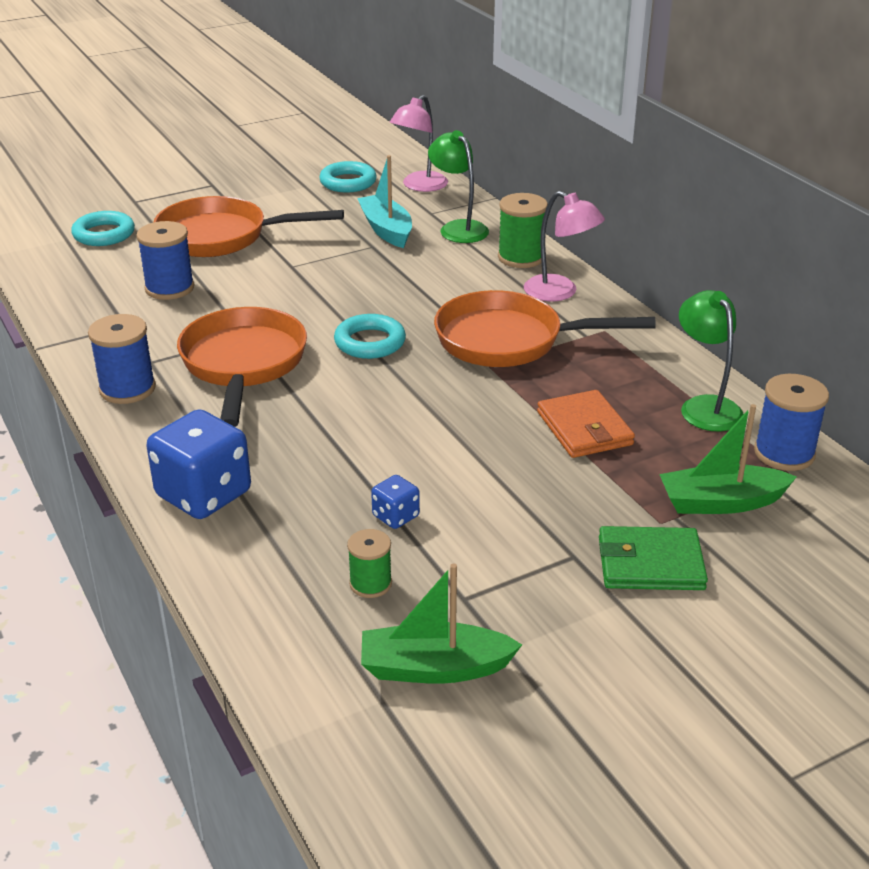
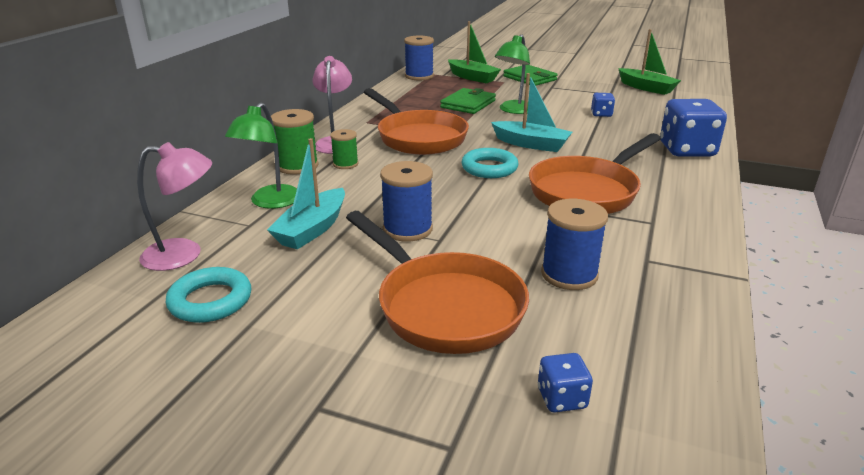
camera: 130 degrees left, 5 degrees down
turquoise ring [71,211,135,246] -> blue dice [538,353,593,412]
blue spool [88,314,156,404] -> blue spool moved to [380,161,433,242]
green spool [347,529,392,598] -> green spool moved to [330,129,358,169]
orange wallet [537,390,635,458] -> green wallet [440,88,496,114]
green lamp [679,290,744,432] -> green lamp moved to [495,35,530,114]
none -> turquoise boat [491,73,572,152]

